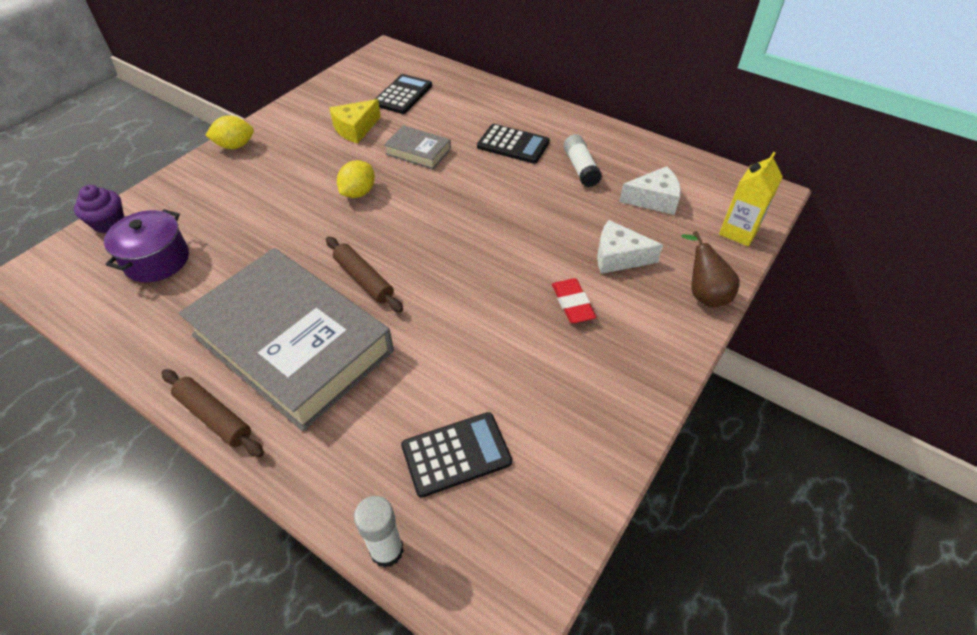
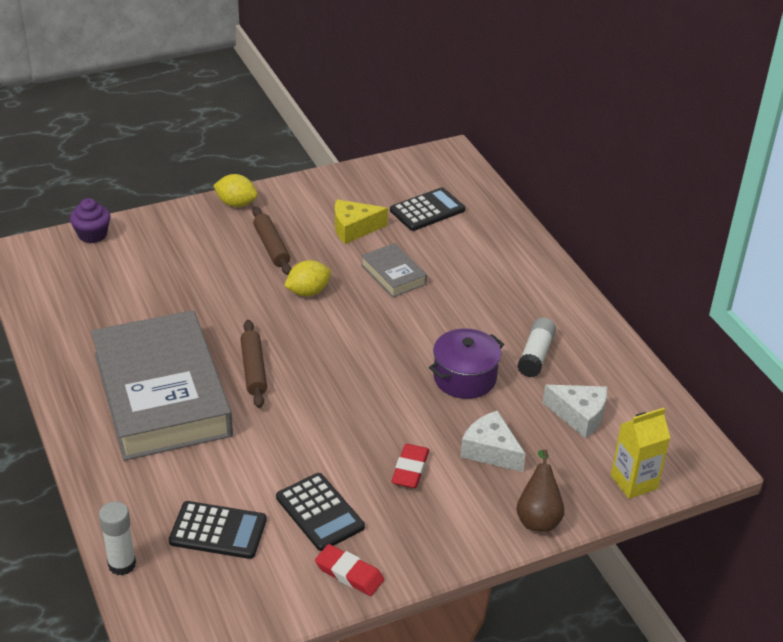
camera: 30 degrees right, 10 degrees down
purple pot [104,209,189,282] -> purple pot moved to [429,328,504,399]
brown rolling pin [162,369,264,457] -> brown rolling pin moved to [252,207,292,275]
black calculator [477,124,550,164] -> black calculator moved to [276,473,365,551]
none -> red eraser [315,544,384,596]

